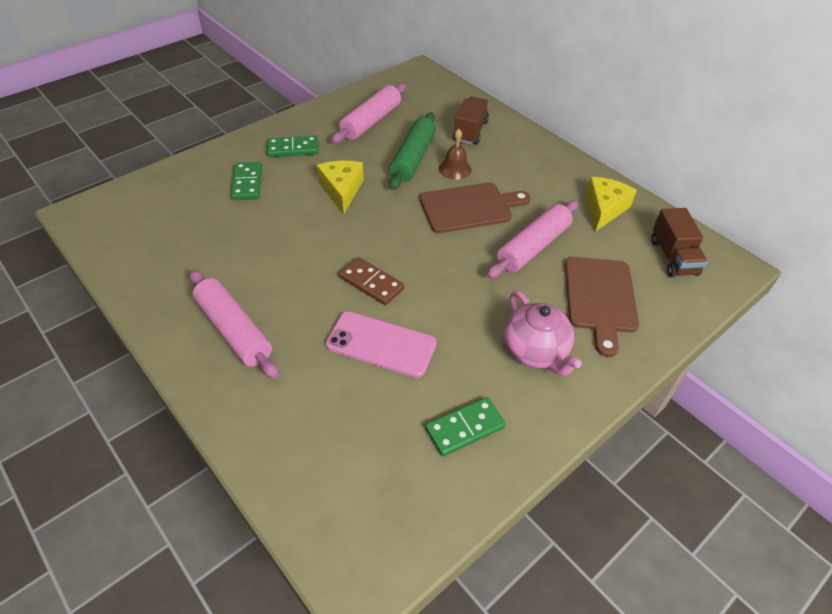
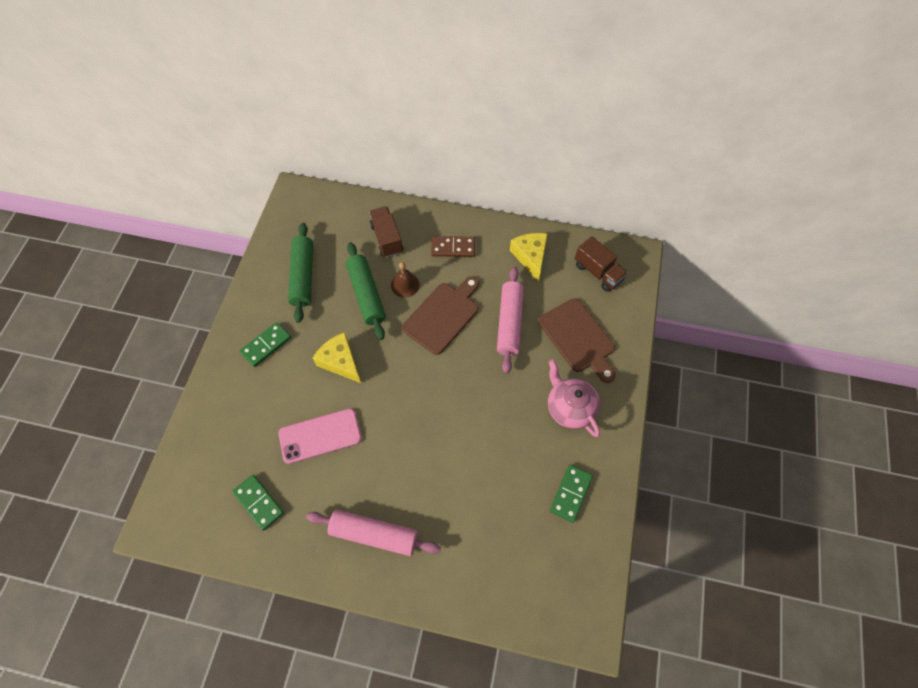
camera: 35 degrees left, 15 degrees up
green domino [231,162,262,200] -> green domino moved to [232,475,284,531]
pink phone [326,311,437,378] -> pink phone moved to [278,408,362,464]
pink rolling pin [331,83,407,144] -> green rolling pin [288,223,313,323]
brown domino [339,257,404,305] -> brown domino moved to [431,236,475,257]
pink teapot [503,291,582,376] -> pink teapot turned 150 degrees counterclockwise [548,359,600,437]

